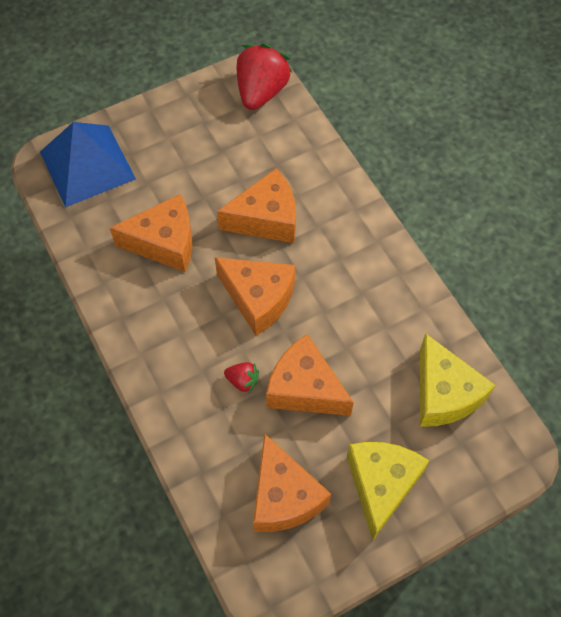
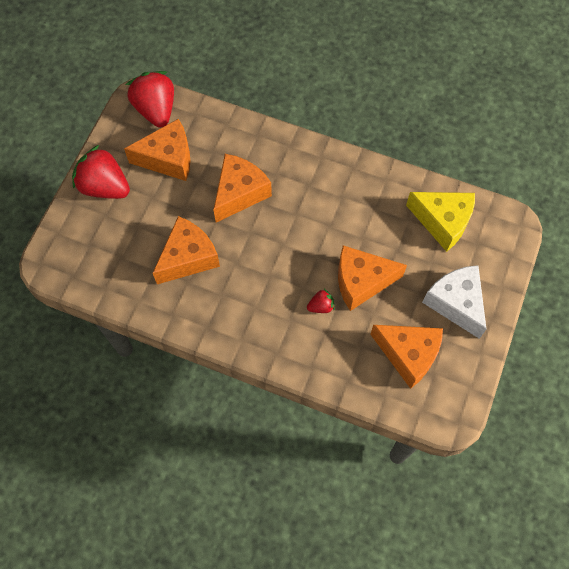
camera: 40 degrees left, 5 degrees up
blue pyramid [40,122,136,207] -> none
orange cheese [215,257,295,336] -> orange cheese moved to [124,119,191,181]
yellow cheese [347,442,429,541] -> white cheese [422,265,486,339]
none -> red strawberry [72,145,130,199]

